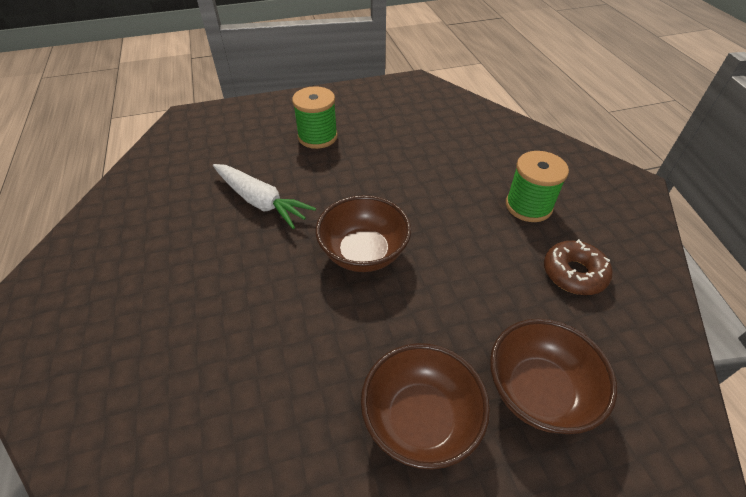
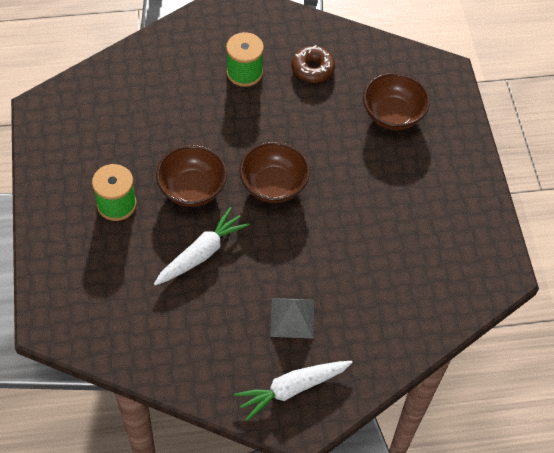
camera: 85 degrees left, 10 degrees up
brown bowl [361,343,490,470] -> brown bowl moved to [156,145,227,207]
none -> white carrot [234,361,353,421]
none -> grey pyramid [270,298,314,339]

